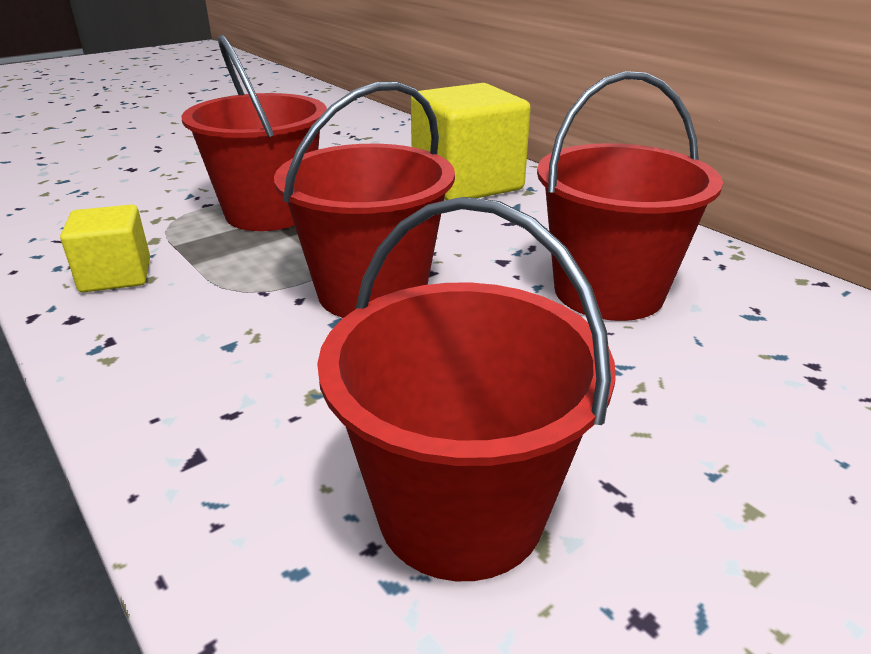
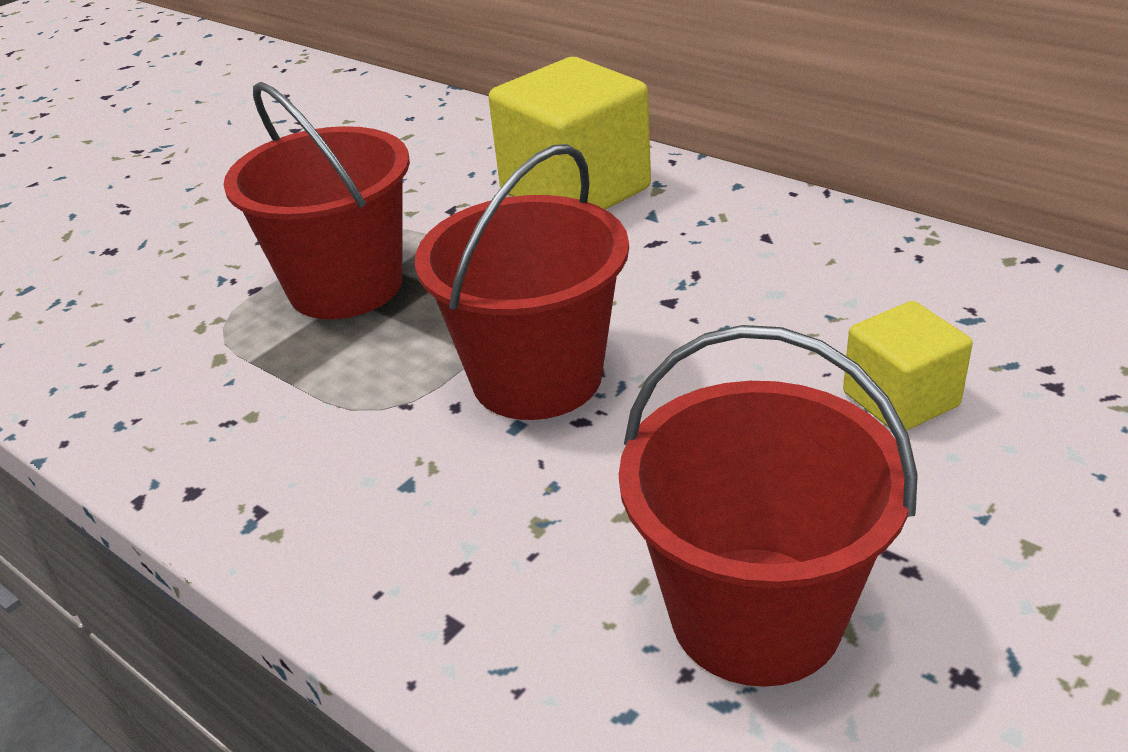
camera: 10 degrees left, 5 degrees up
yellow cube [60,205,150,292] -> yellow cube moved to [843,301,973,431]
red bucket [537,71,723,321] -> none

